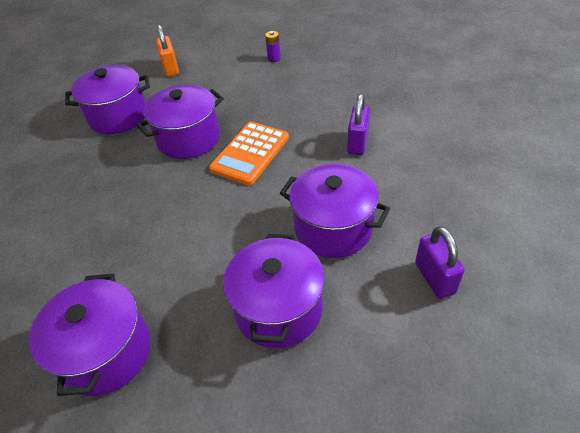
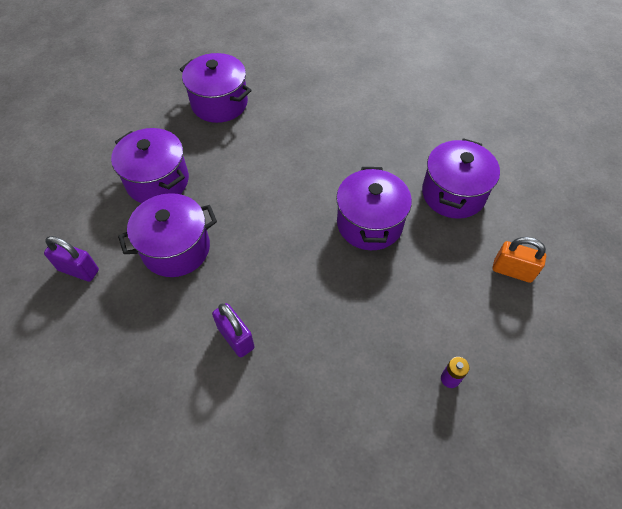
camera: 125 degrees right, 10 degrees up
orange calculator [209,122,289,185] -> none

